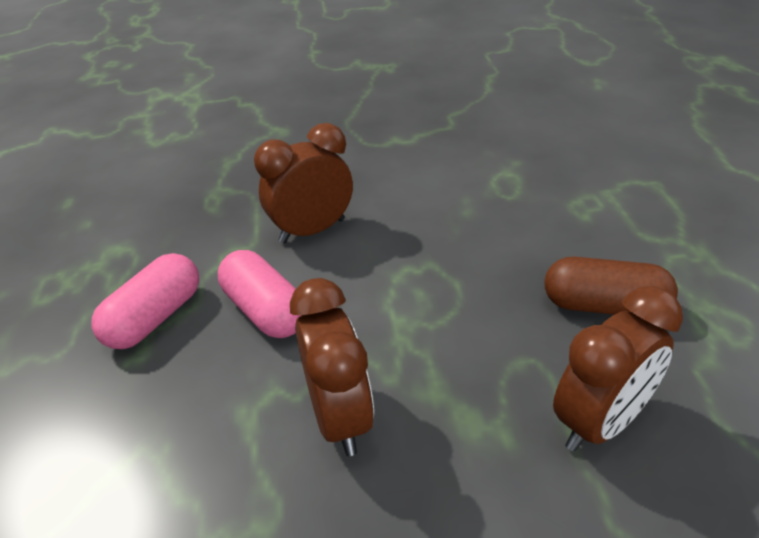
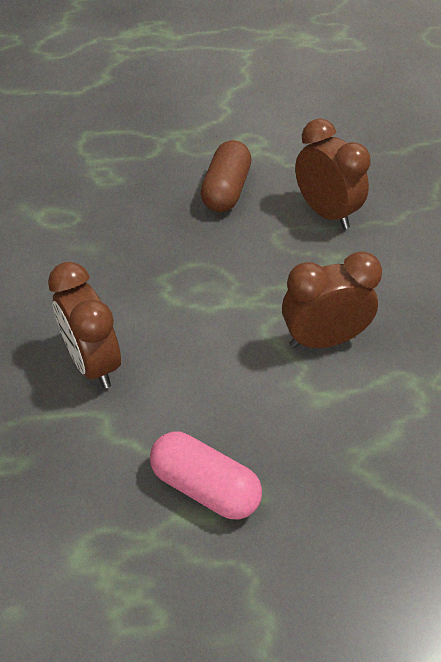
camera: 90 degrees left, 10 degrees up
pink capsule [218,250,301,338] -> none

